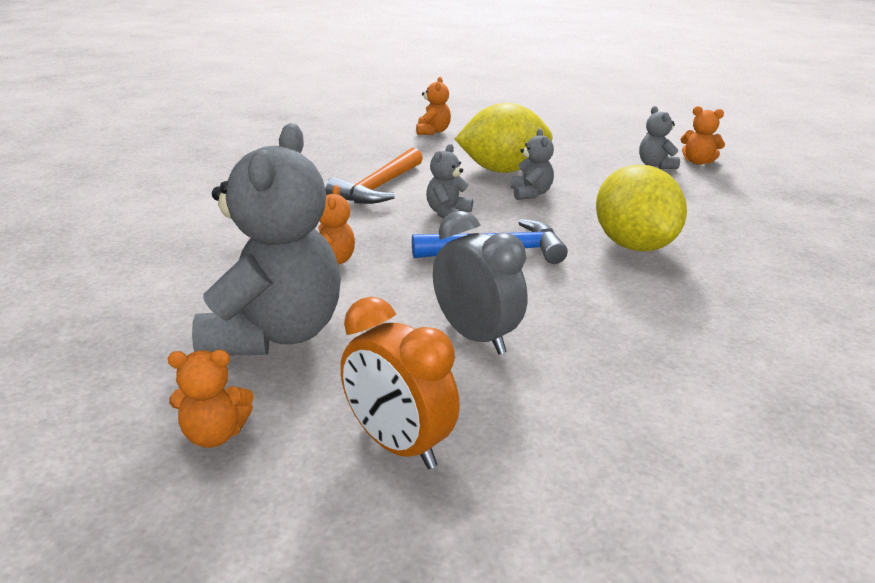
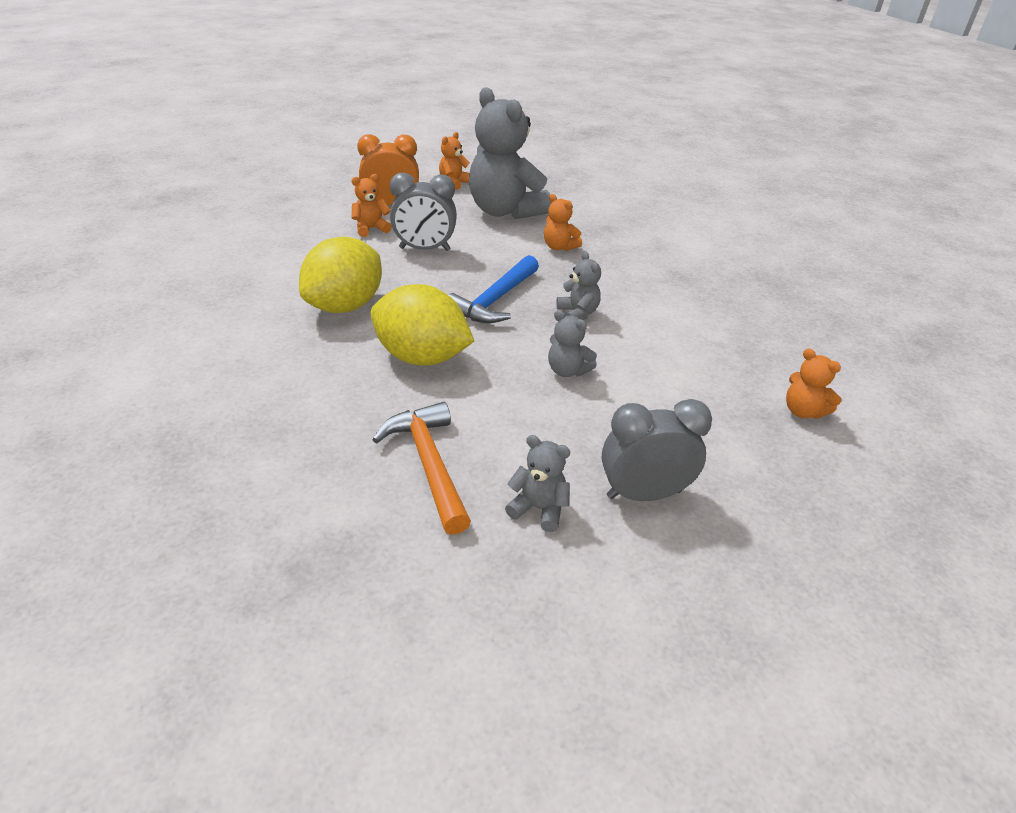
camera: 130 degrees right, 10 degrees up
orange hammer [325,148,423,204] -> orange hammer moved to [372,402,471,535]
yellow lemon [455,103,553,173] -> yellow lemon moved to [299,237,382,313]
orange teddy bear [681,106,725,165] -> orange teddy bear moved to [351,174,392,237]
none -> grey clock [602,399,712,501]

